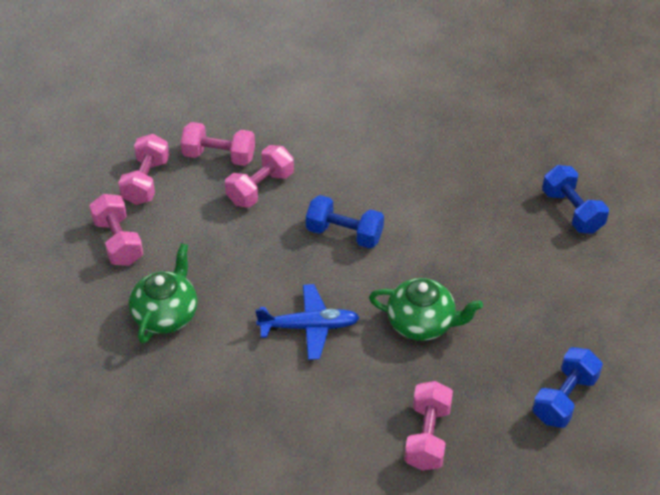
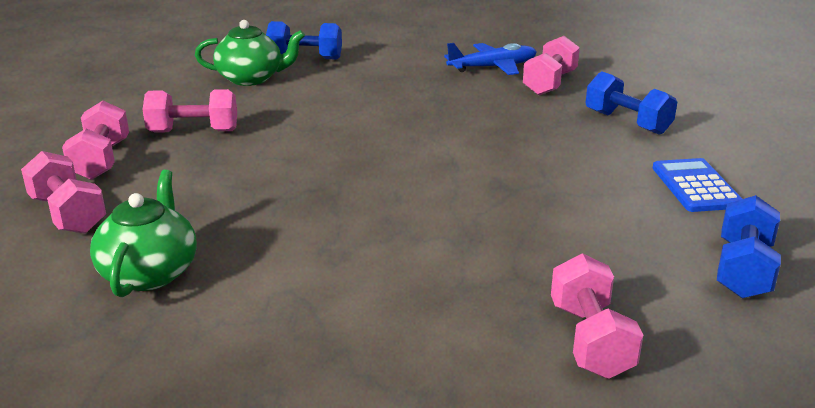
camera: 15 degrees left, 20 degrees down
pink dumbbell [225,145,294,208] -> pink dumbbell moved to [523,36,580,95]
blue plane [255,284,360,360] -> blue plane moved to [444,43,537,75]
blue dumbbell [306,195,384,249] -> blue dumbbell moved to [266,21,342,60]
green teapot [369,278,483,341] -> green teapot moved to [195,20,305,86]
none -> blue calculator [653,158,742,212]

